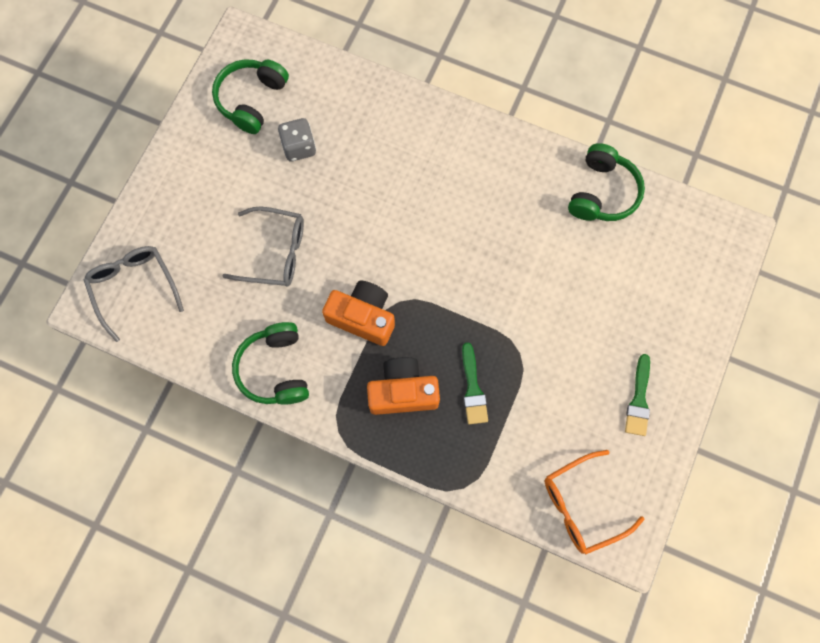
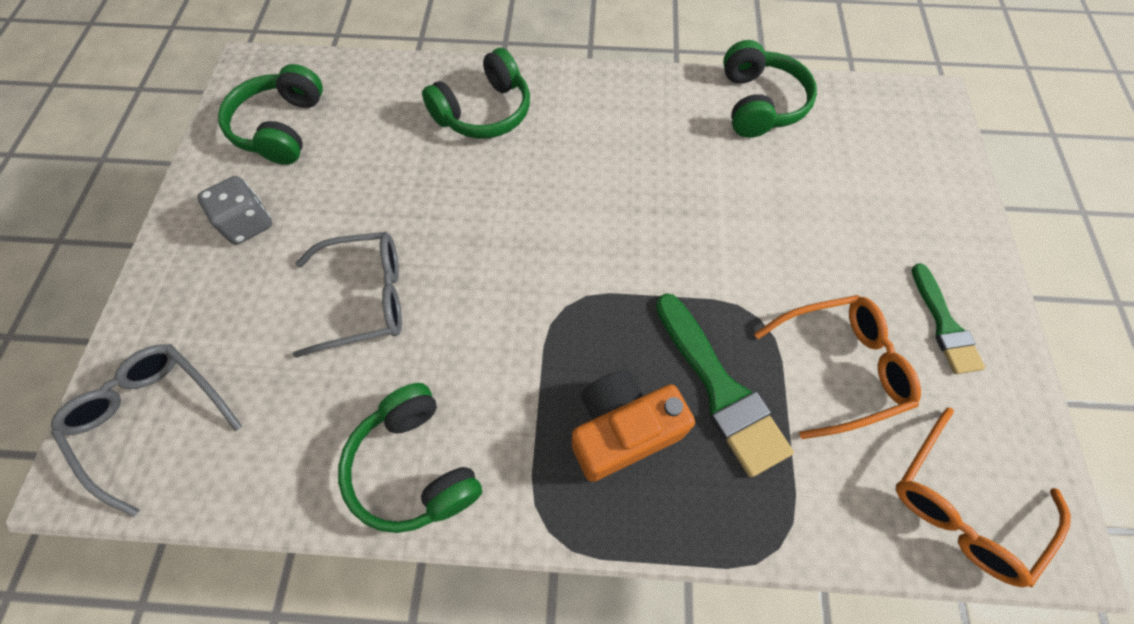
camera: 20 degrees left, 10 degrees down
grey dice [278,118,316,161] -> grey dice moved to [197,176,272,245]
orange camera [322,281,395,346] -> none
green brush [462,343,488,424] -> green brush [656,293,794,477], size x1.58
none -> green headphones [422,48,530,139]
none -> orange glasses [754,295,921,439]

